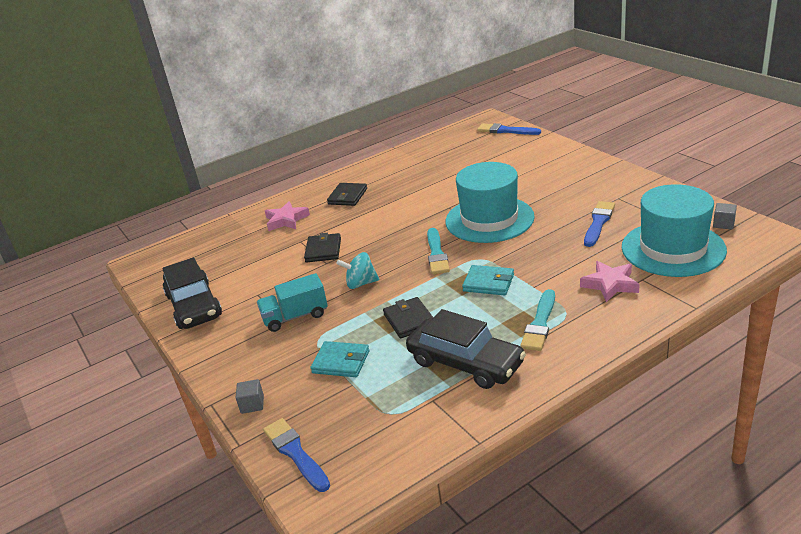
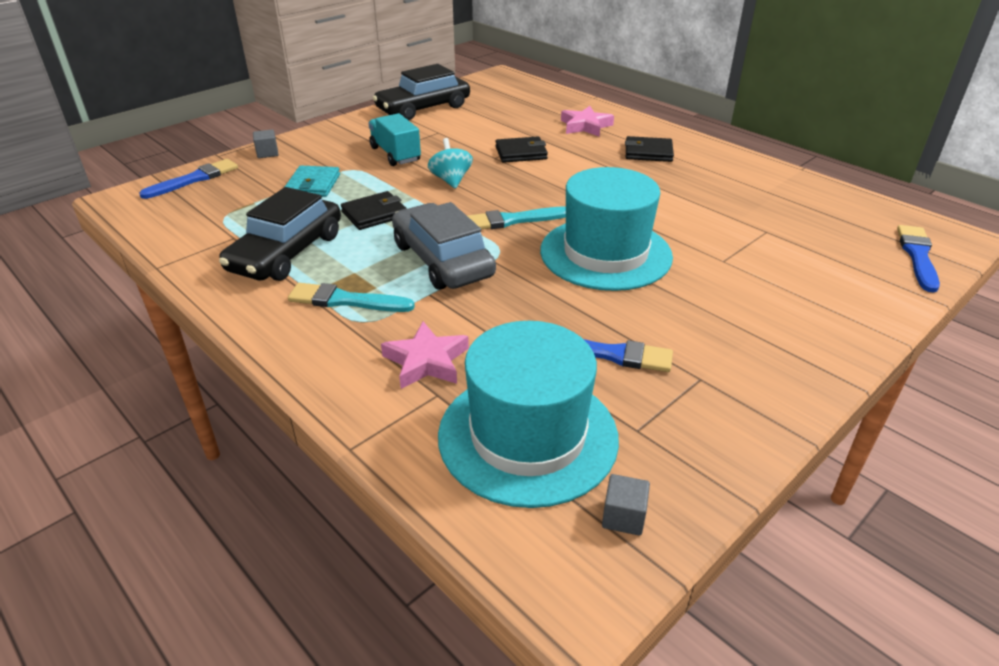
camera: 75 degrees right, 5 degrees up
turquoise wallet [462,265,514,295] -> grey car [392,202,496,290]

